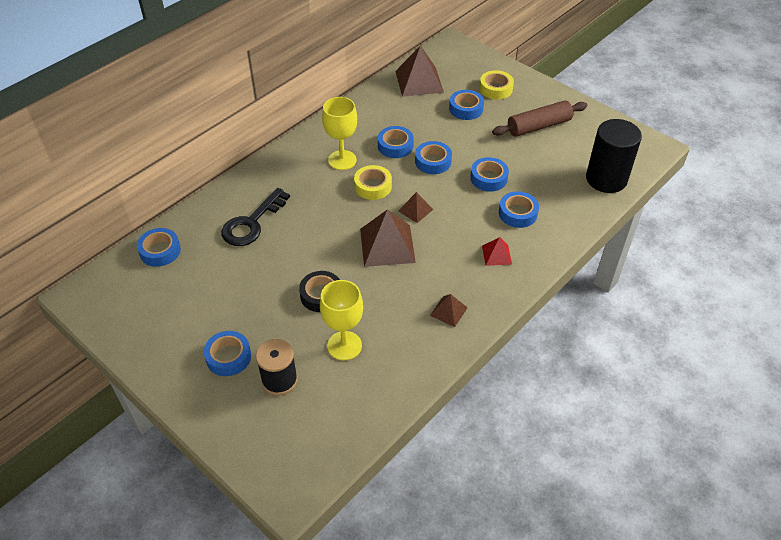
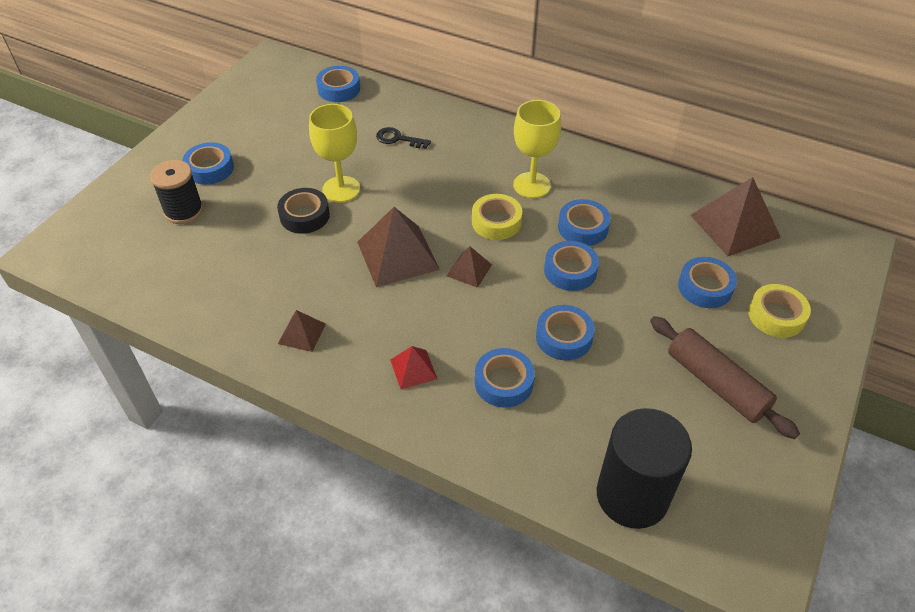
camera: 75 degrees right, 0 degrees up
black key [221,188,290,246] -> black key [376,127,431,149], size x0.56
yellow goblet [320,280,363,361] -> yellow goblet moved to [309,104,360,202]

